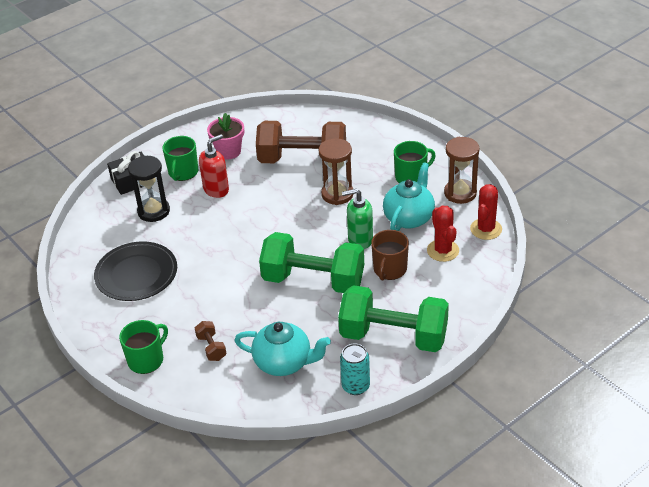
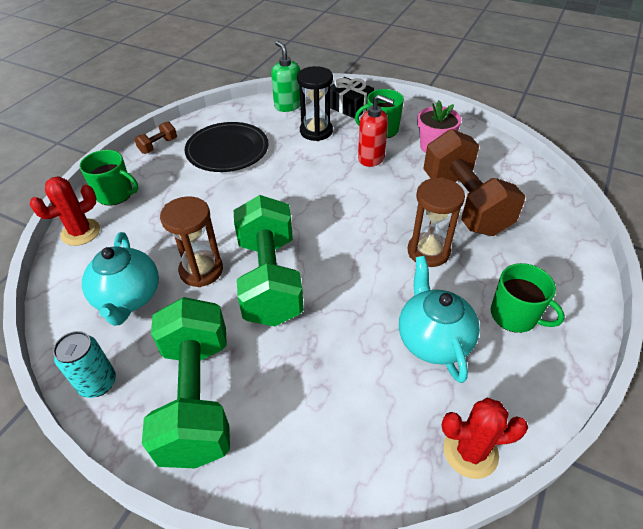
camera: 65 degrees right, 5 degrees up
brown dumbbell [195,321,226,361] -> brown dumbbell moved to [134,122,177,154]
green soap dispenser [342,189,373,249] -> green soap dispenser moved to [271,41,300,112]
brown mug [371,230,409,281] -> none
turquoise teapot [383,162,435,231] -> turquoise teapot turned 105 degrees counterclockwise [399,256,480,383]
red cactus [427,206,459,262] -> red cactus moved to [30,176,100,246]
brown hourglass [444,137,480,204] -> brown hourglass moved to [160,196,223,287]

